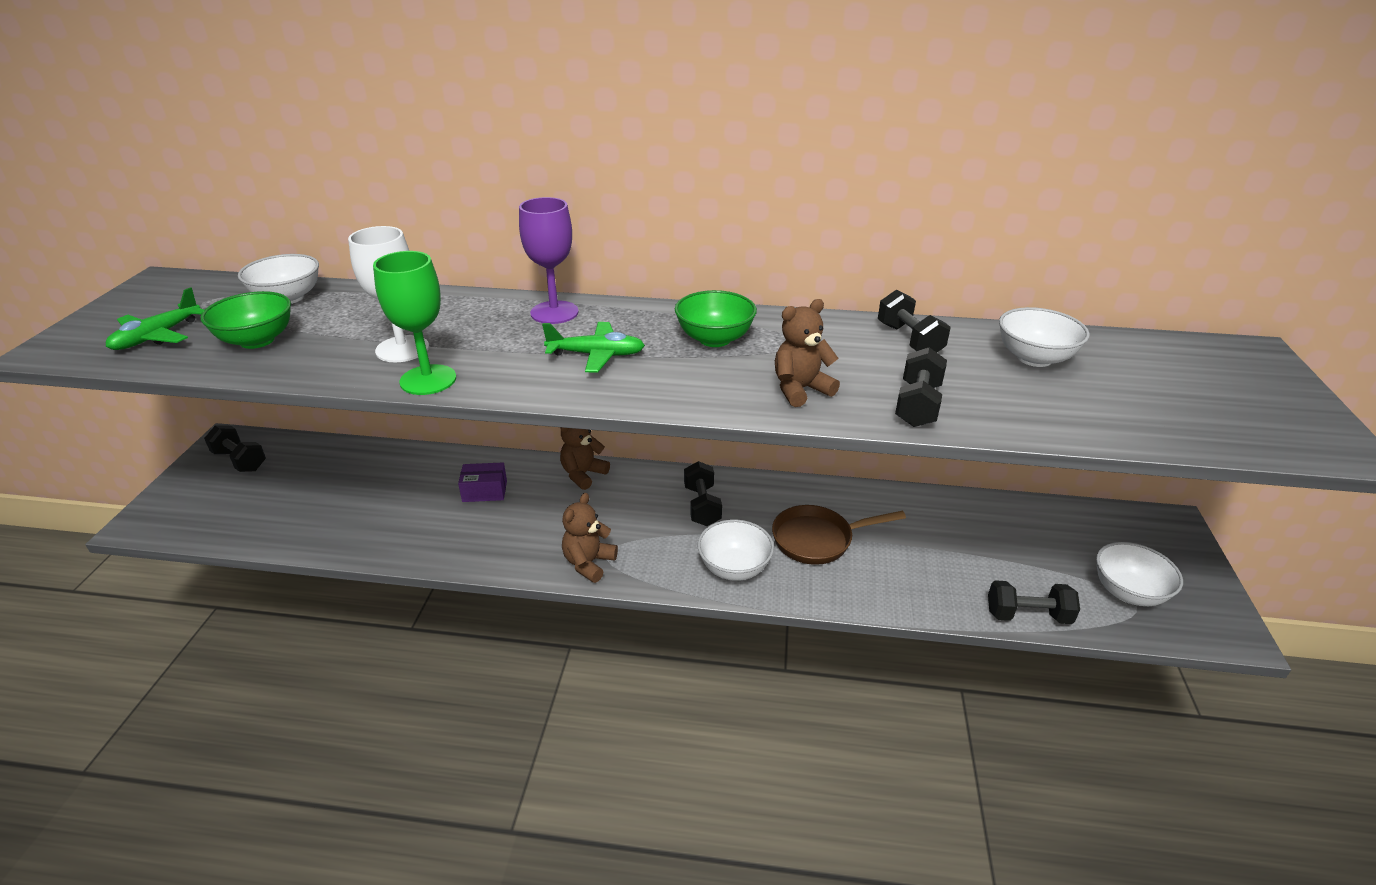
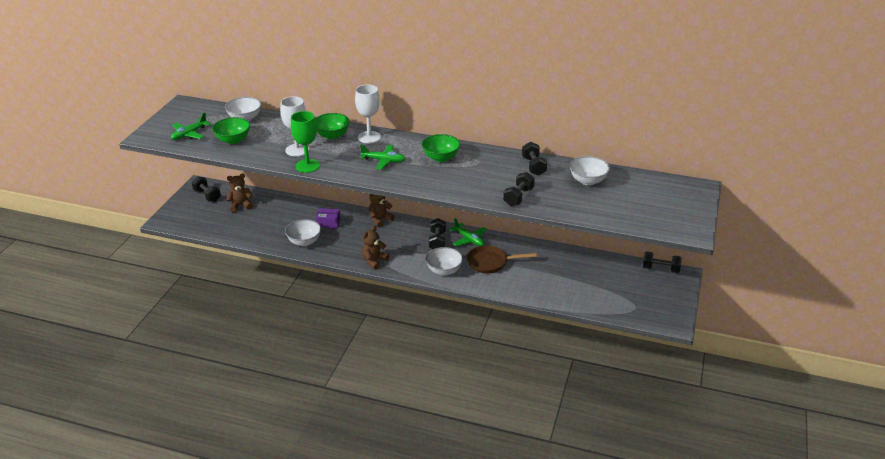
camera: 10 degrees right, 0 degrees up
purple goblet [519,197,579,324] -> white goblet [355,84,381,143]
brown teddy bear [775,299,840,407] -> brown teddy bear moved to [226,174,253,212]
black dumbbell [988,580,1080,624] -> black dumbbell moved to [643,251,682,273]
white bowl [1096,542,1183,606] -> white bowl moved to [285,219,321,246]
none -> green bowl [315,113,350,139]
none -> green plane [449,218,487,246]

